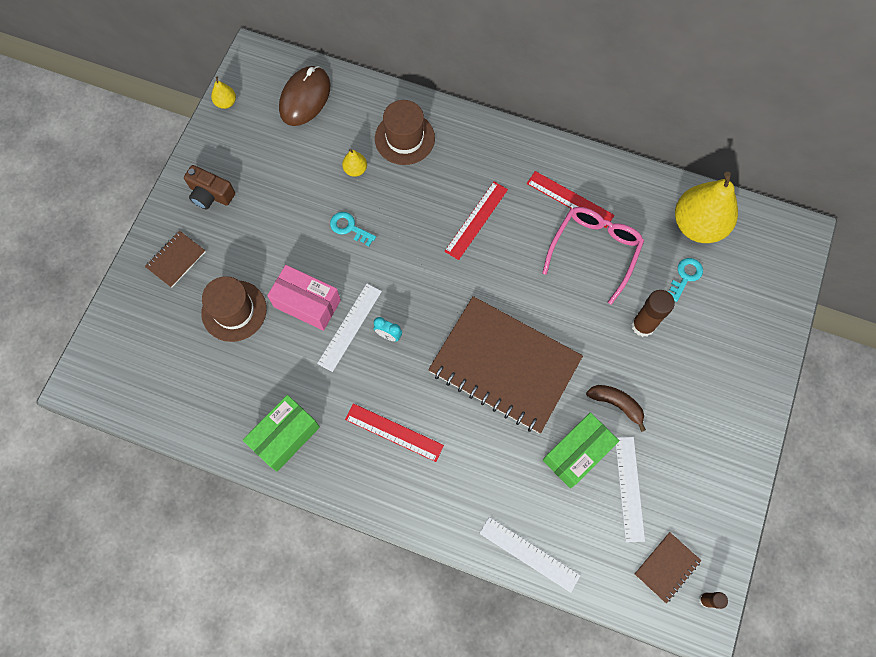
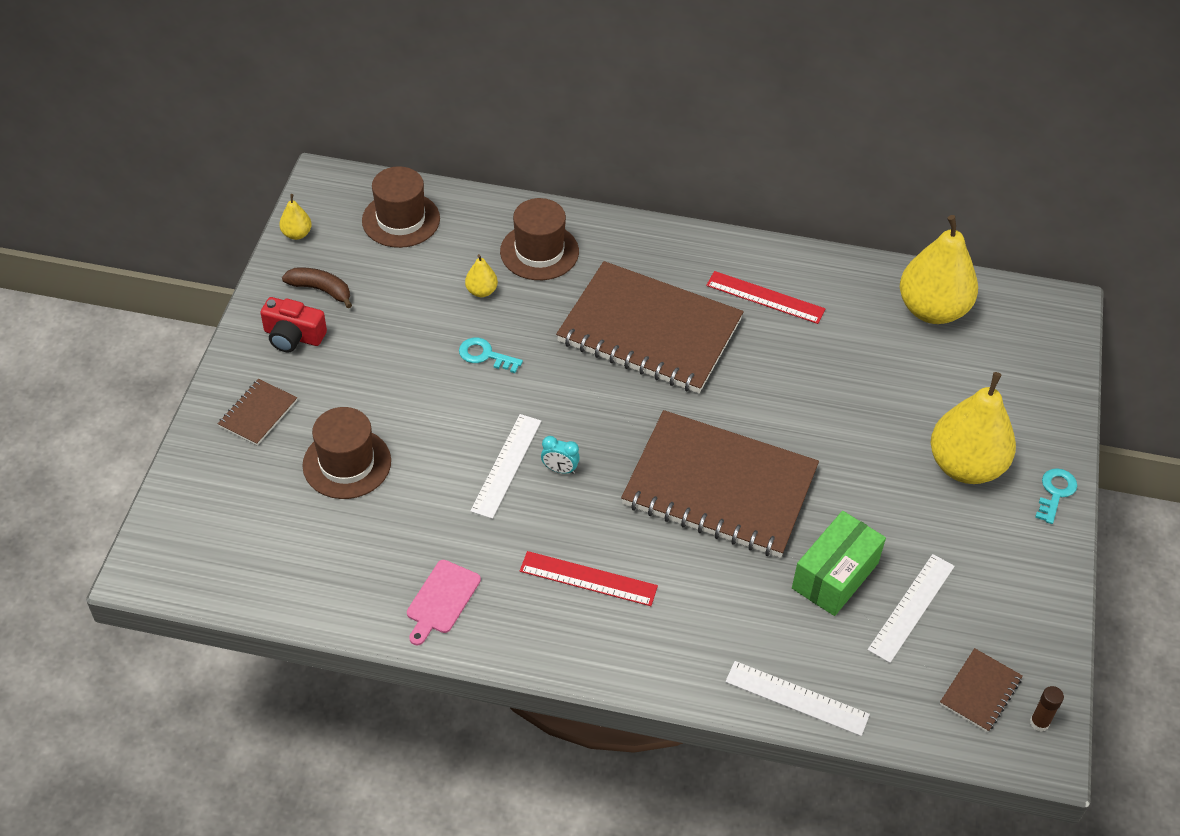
camera: 10 degrees left, 20 degrees down
brown camera [184,165,235,210] -> red camera [260,297,327,352]
green box [243,395,320,472] -> pink cutting board [407,560,481,645]
pink box [267,265,341,331] -> none
brown mouse [279,66,330,126] -> brown hat [362,166,440,248]
red ruler [444,182,508,260] -> brown notebook [556,261,744,394]
pink glasses [542,207,644,305] -> none
brown banana [586,385,646,432] -> brown banana moved to [282,267,352,308]
white ruler [616,437,645,542] -> white ruler turned 45 degrees clockwise [868,554,955,663]
brown glue stick [631,290,675,337] -> none
turquoise key [667,258,703,302] -> turquoise key moved to [1035,468,1077,524]
none -> yellow pear [931,372,1016,484]

